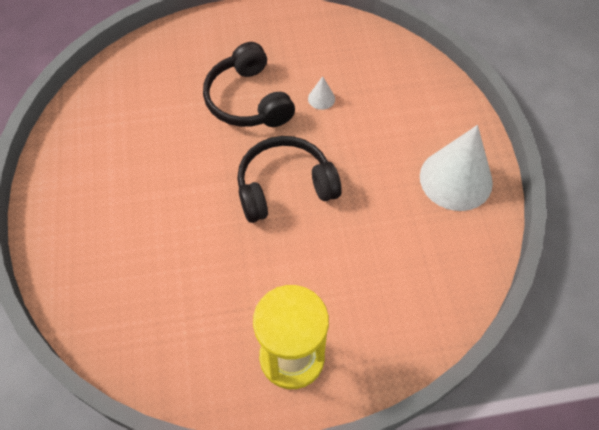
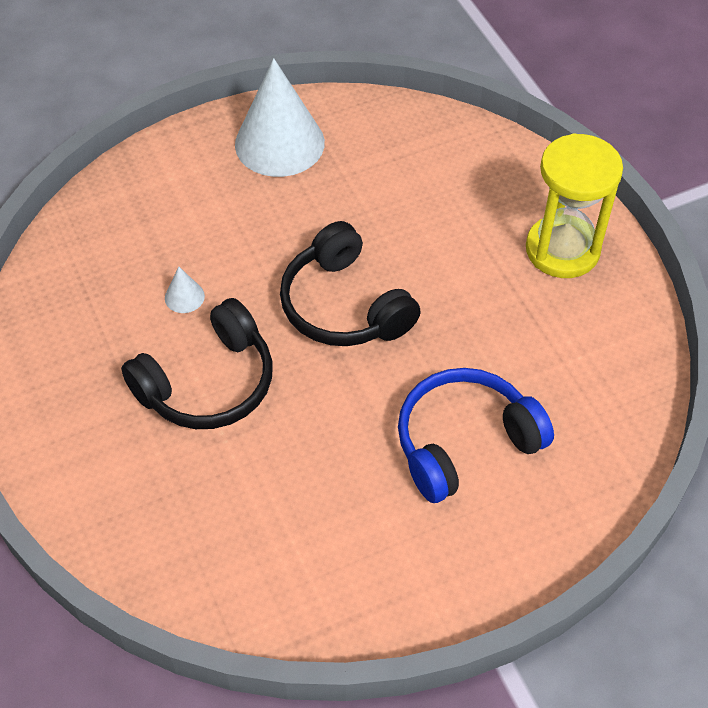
camera: 105 degrees left, 5 degrees down
none -> blue headphones [398,368,554,503]

